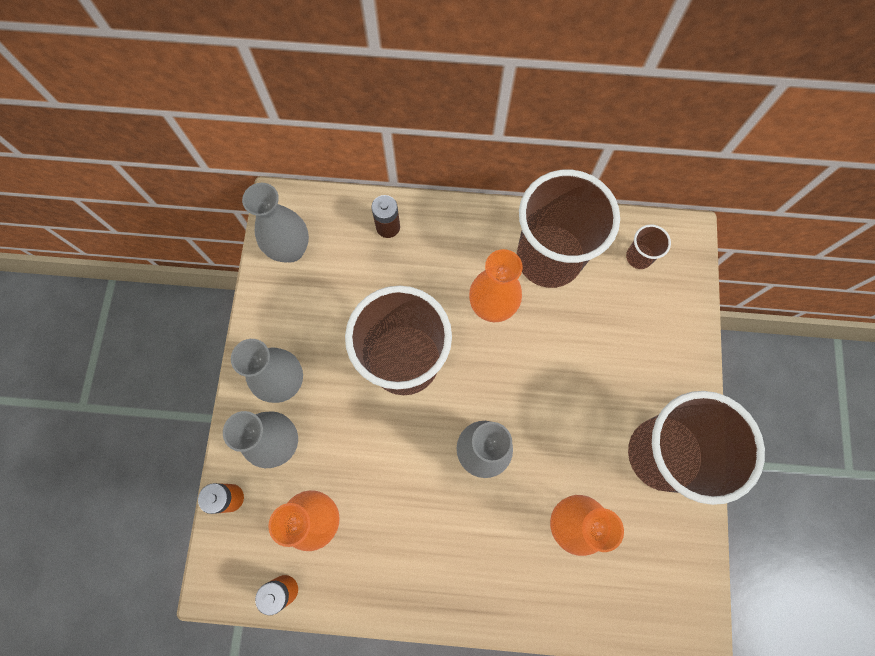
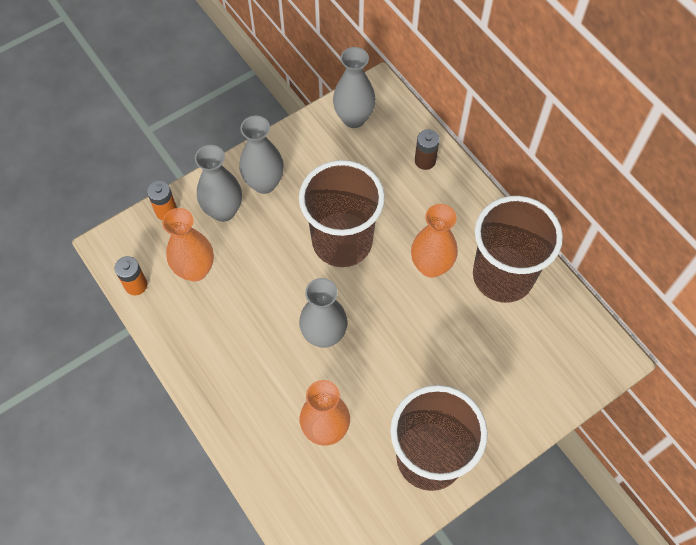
camera: 50 degrees right, 10 degrees down
brown cup [626,224,671,269] -> none

